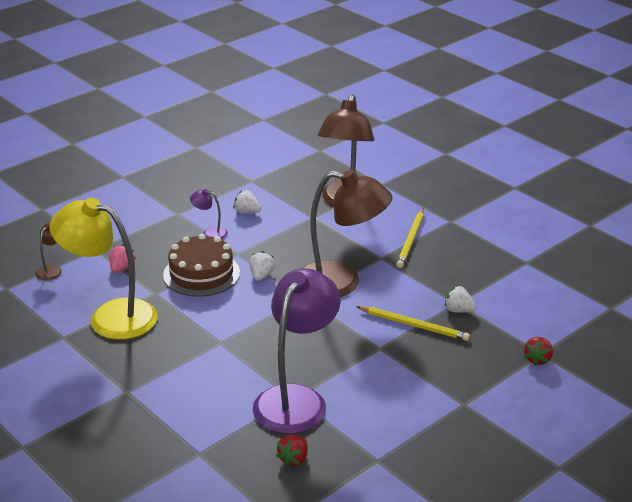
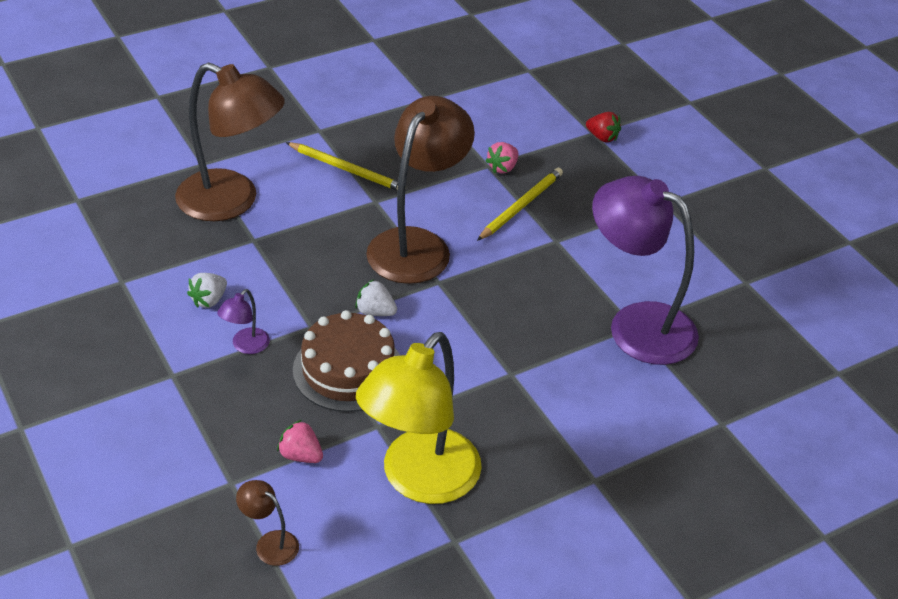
camera: 80 degrees left, 10 degrees up
red strawberry [276,435,308,467] -> none
white strawberry [445,286,476,313] -> pink strawberry [485,142,519,173]

